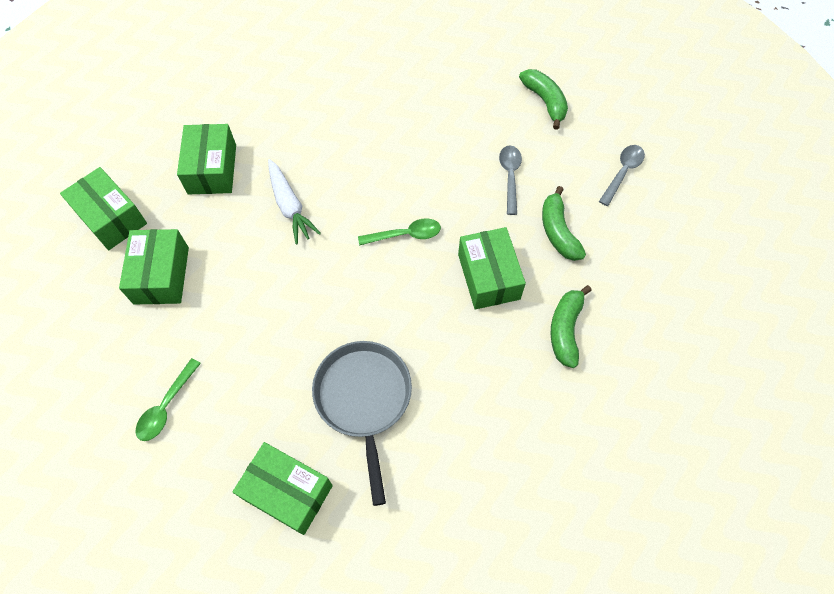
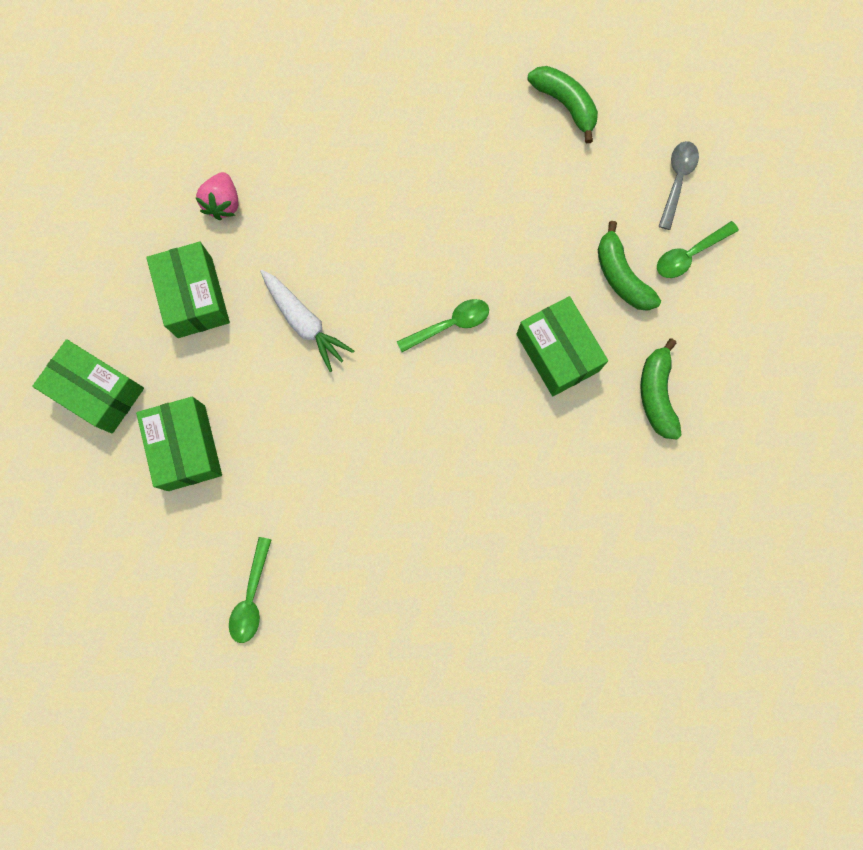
camera: 15 degrees left, 15 degrees up
green box [232,442,333,535] -> none
grey pan [312,341,412,506] -> none
grey spoon [499,146,522,215] -> none
none -> pink strawberry [195,172,239,220]
none -> green spoon [657,221,739,278]

